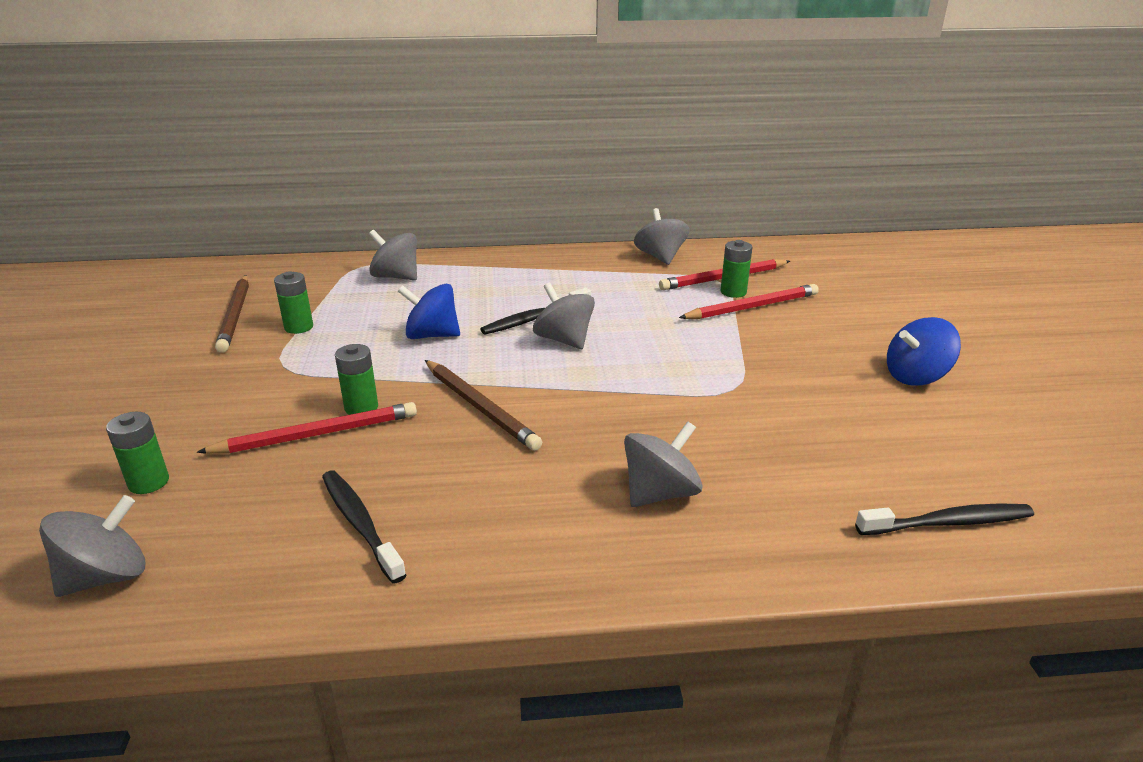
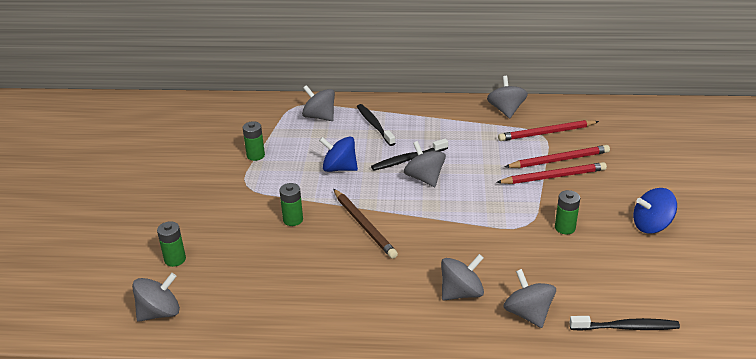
camera: 10 degrees right, 5 degrees up
red pencil [197,402,417,454] -> red pencil moved to [496,162,607,184]
brown pencil [215,275,249,353] -> none
black toothbrush [322,470,407,584] -> black toothbrush moved to [357,104,396,146]
green battery [721,240,752,298] -> green battery moved to [555,190,580,234]
none -> grey spinning top [504,269,556,328]

